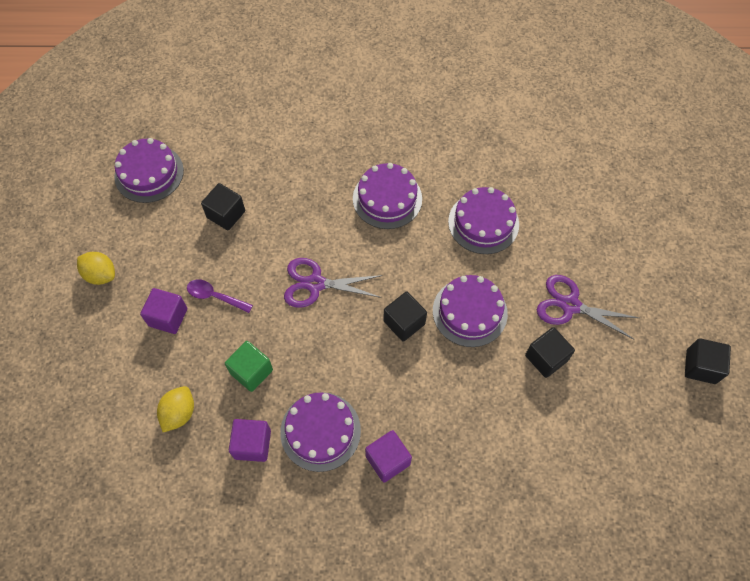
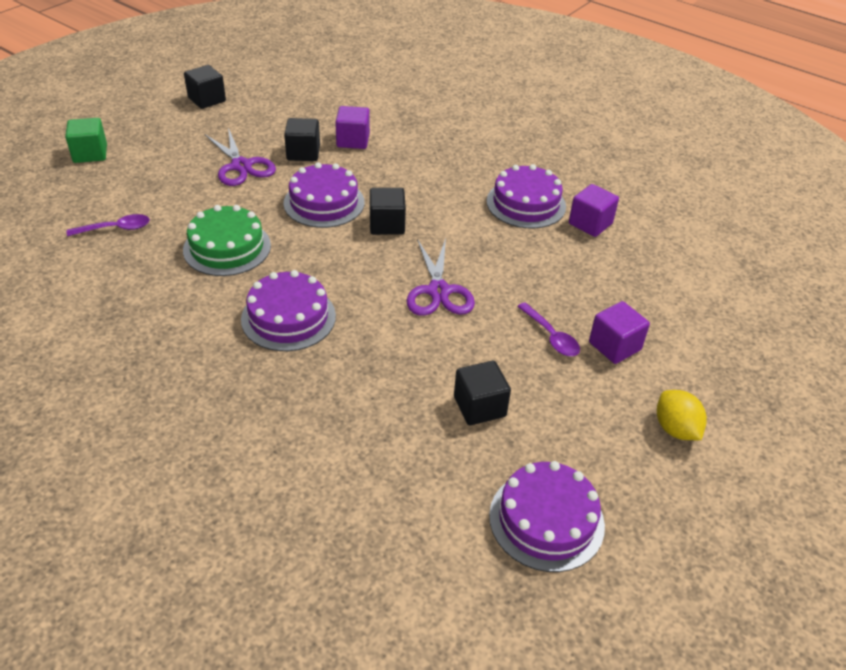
camera: 145 degrees left, 20 degrees down
yellow lemon [157,386,194,432] -> none
green cube [225,341,273,392] -> green cube moved to [65,118,107,163]
purple scissors [284,258,383,308] -> purple scissors turned 45 degrees clockwise [407,238,475,316]
purple cube [365,430,412,483] -> purple cube moved to [335,106,370,149]
purple cake [448,187,519,254] -> green cake [183,205,271,276]
none -> purple spoon [67,214,150,236]

